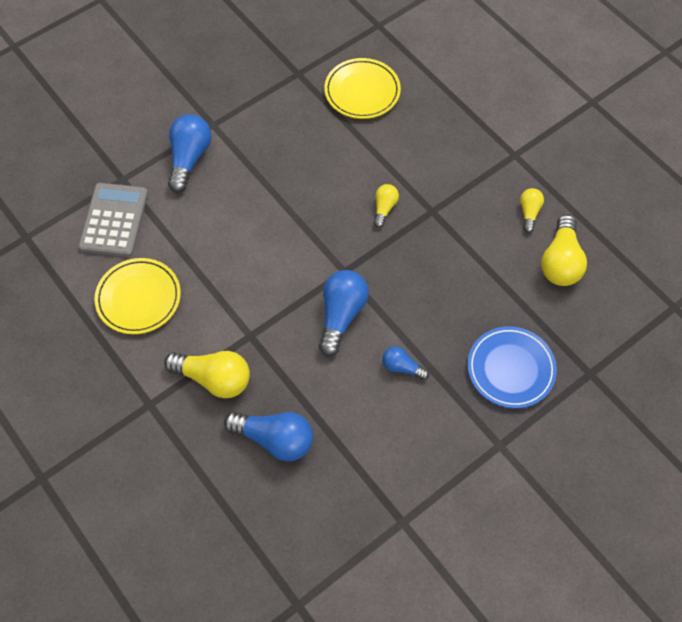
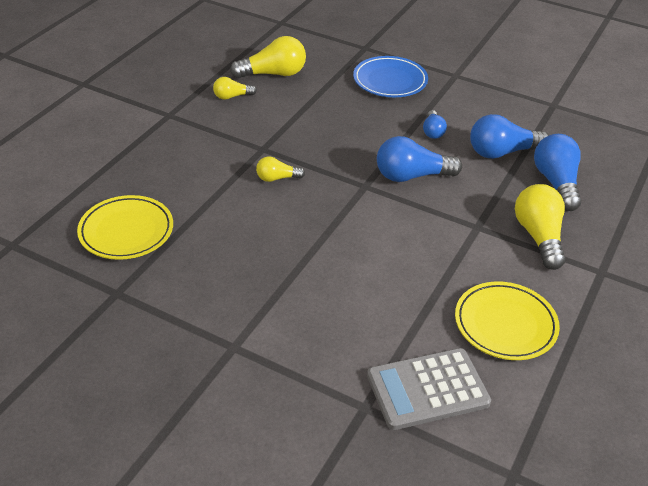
camera: 115 degrees left, 20 degrees down
blue light bulb [168,114,211,193] -> blue light bulb moved to [470,114,549,159]

